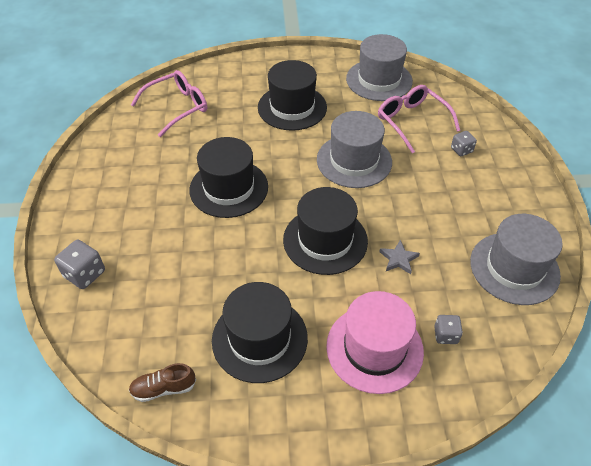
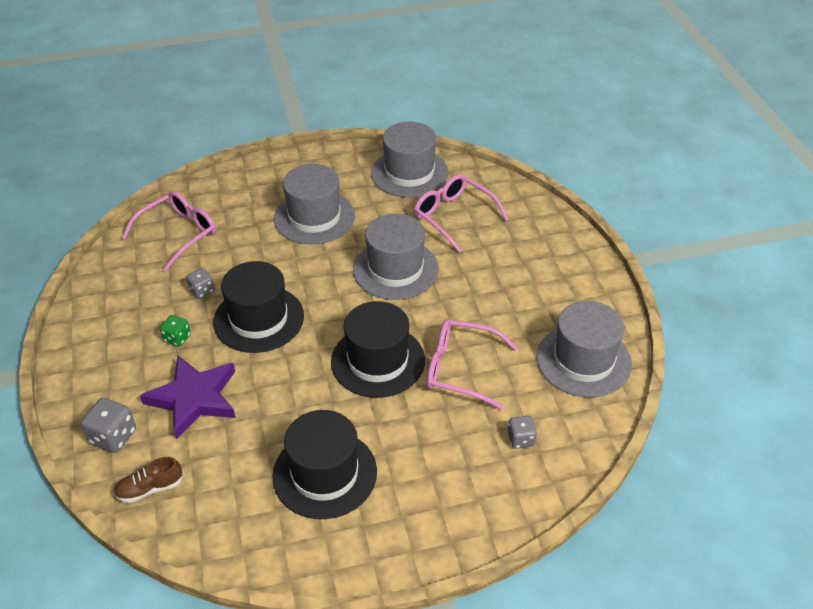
camera: 10 degrees left, 5 degrees down
brown shoe [128,363,196,402] -> brown shoe moved to [114,457,183,503]
black hat [258,60,327,131] -> grey hat [274,164,355,245]
pink hat [326,291,424,394] -> none
grey star [379,240,420,274] -> pink glasses [427,319,518,409]
grey dice [451,131,477,156] -> grey dice moved to [186,268,215,299]
none -> purple star [140,356,236,439]
none -> green dice [160,315,191,347]

